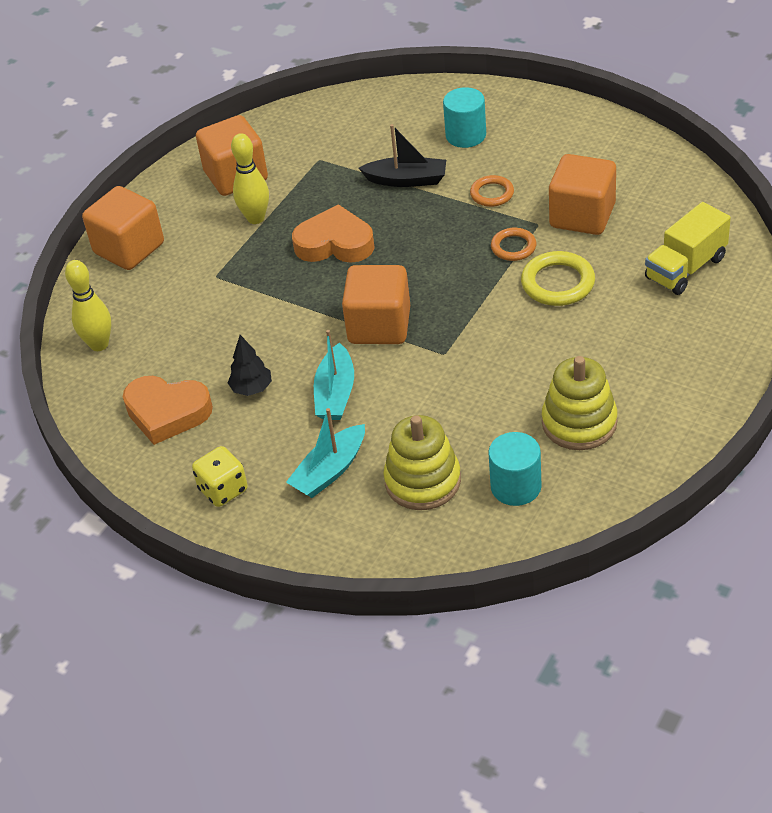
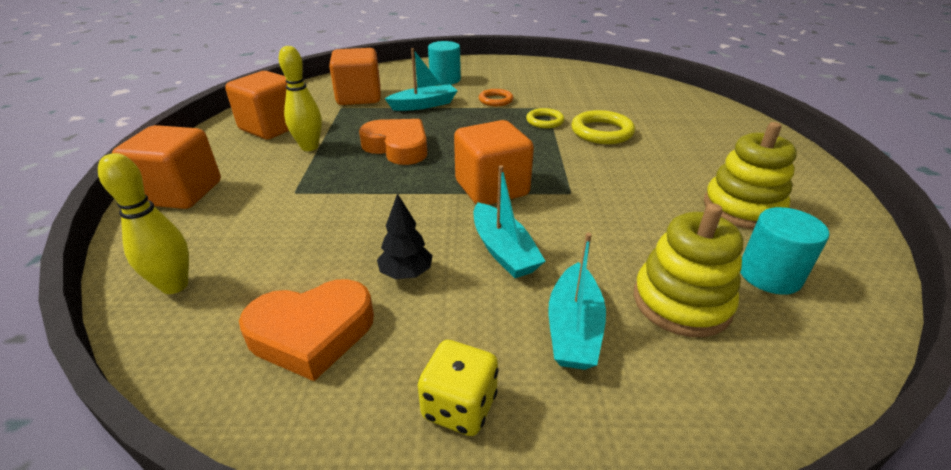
camera: 35 degrees left, 10 degrees down
orange heart [292,204,375,263] -> orange heart turned 60 degrees clockwise [359,119,427,165]
black boat [359,124,446,187] -> turquoise boat [385,48,457,111]
orange ring [491,228,537,261] -> yellow ring [526,108,565,128]
orange cube [549,154,616,235] -> orange cube moved to [329,48,381,105]
yellow truck [645,202,731,295] -> none

